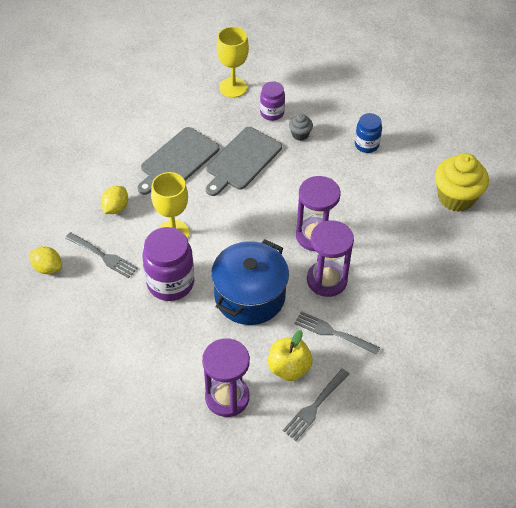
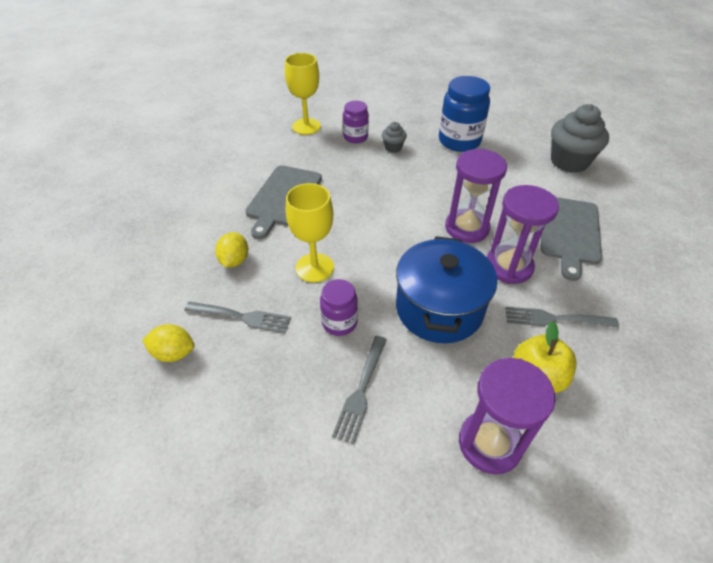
camera: 20 degrees left, 5 degrees down
purple jar [142,227,194,301] -> purple jar [320,279,358,336], size x0.58
grey cutting board [206,127,282,196] -> grey cutting board moved to [541,197,602,281]
grey fork [283,369,350,441] -> grey fork moved to [332,336,387,444]
blue jar [355,113,382,153] -> blue jar [439,76,490,152], size x1.71
yellow cupcake [435,153,489,212] -> grey cupcake [551,104,609,173]

